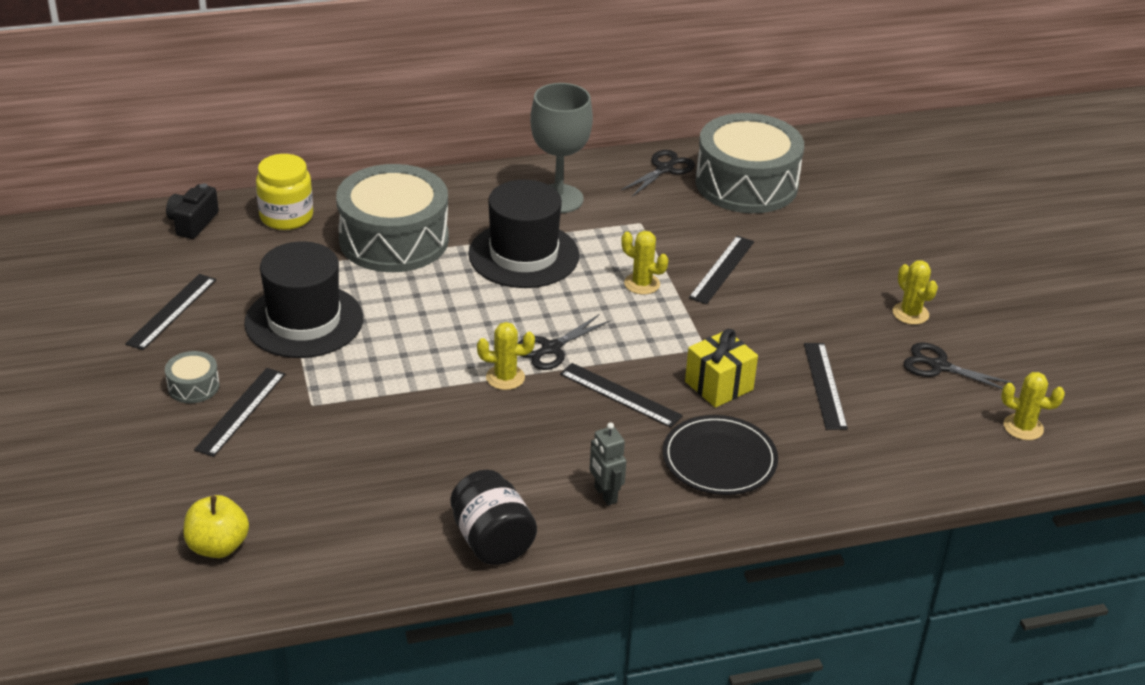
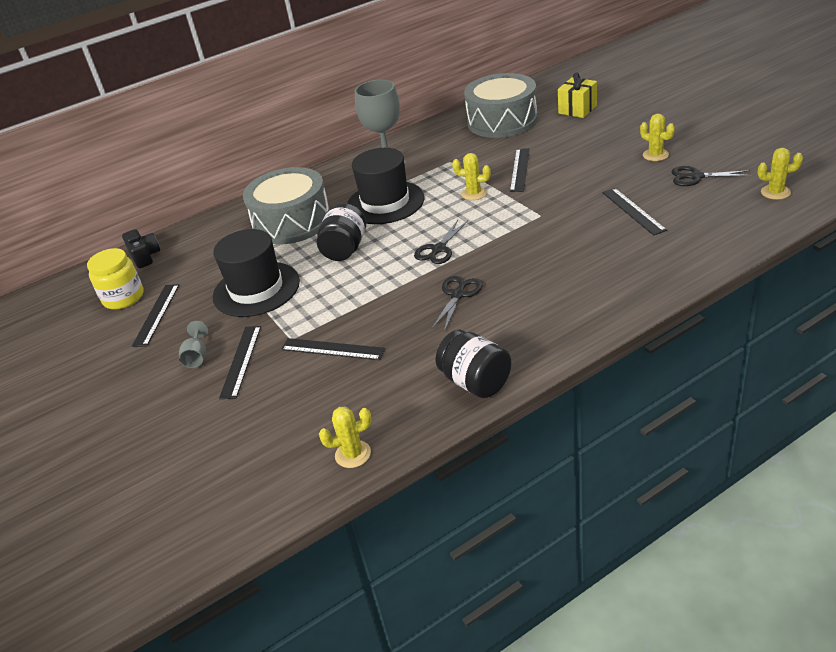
camera: 10 degrees left, 0 degrees up
grey drum [165,351,219,403] -> grey goblet [179,321,208,368]
black camera [166,184,219,239] -> black camera turned 150 degrees clockwise [122,229,160,268]
yellow apple [183,495,249,558] -> none
yellow jar [256,154,313,230] -> yellow jar moved to [87,248,144,309]
yellow cactus [477,322,535,390] -> yellow cactus moved to [319,406,372,468]
black ruler [560,363,683,428] -> black ruler moved to [281,338,386,360]
grey robot [590,422,626,505] -> none
black scissors [621,150,695,197] -> black scissors moved to [432,276,483,332]
black plate [663,415,778,495] -> none
yellow gift [685,329,758,408] -> yellow gift moved to [558,72,597,118]
none -> black jar [317,203,366,261]

